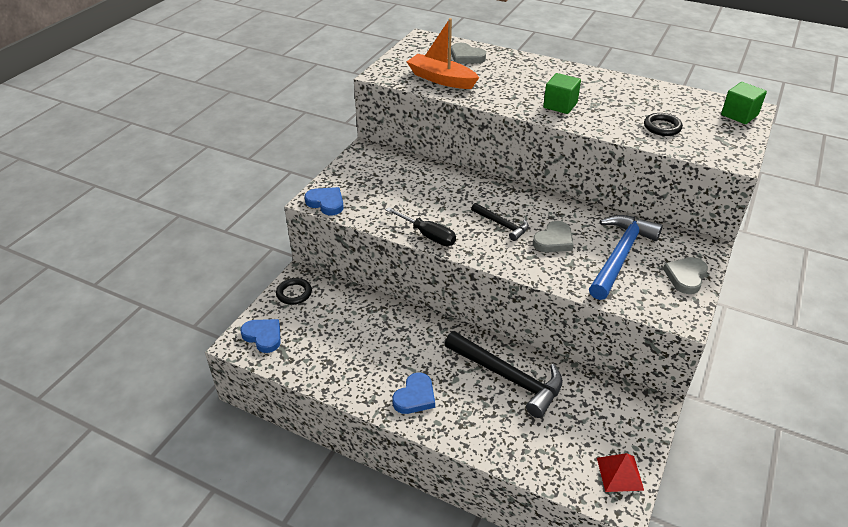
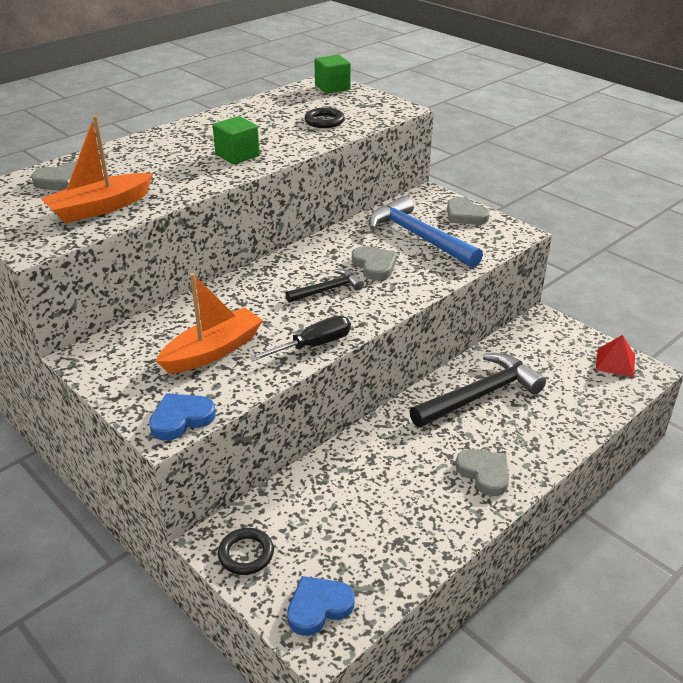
camera: 70 degrees left, 5 degrees down
blue heart [392,373,435,414] -> grey heart [455,449,509,496]
none -> orange boat [156,273,263,374]

